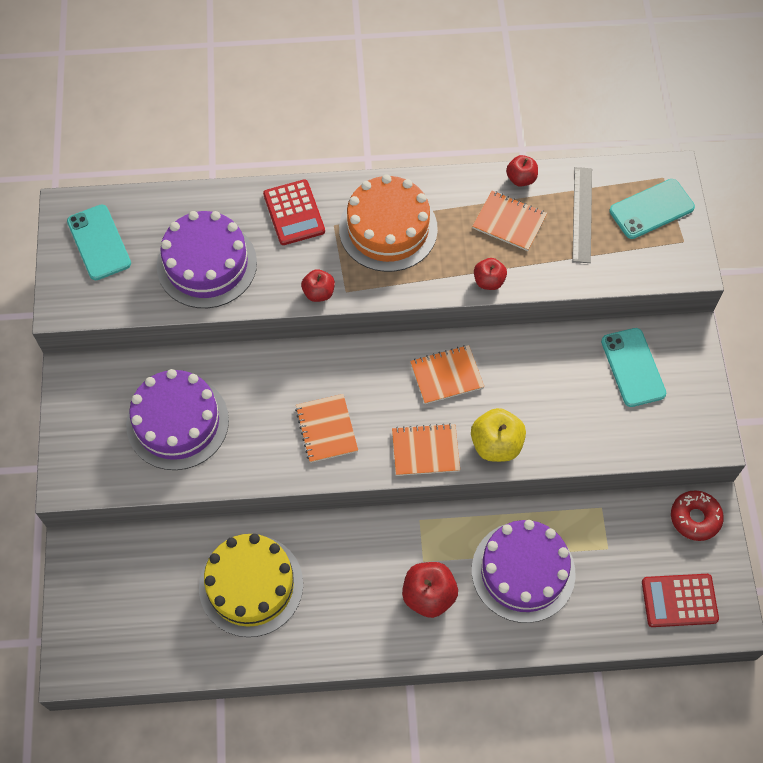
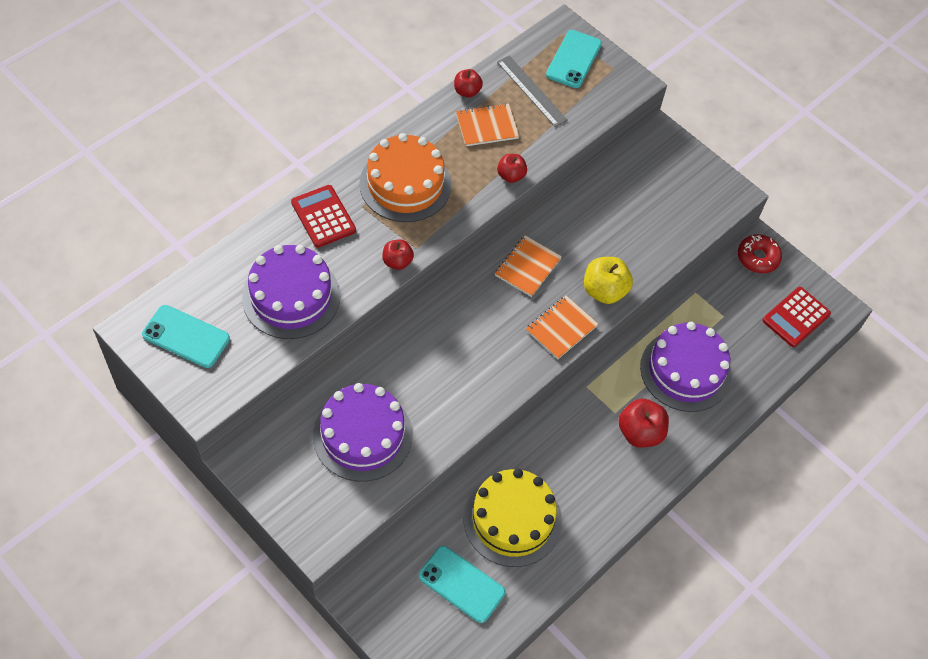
camera: 45 degrees left, 5 degrees down
red calculator [263,179,325,245] -> red calculator turned 150 degrees counterclockwise [291,185,356,247]
orange notebook [295,394,358,463] -> none
turquoise phone [601,328,666,407] -> turquoise phone moved to [419,546,505,623]

